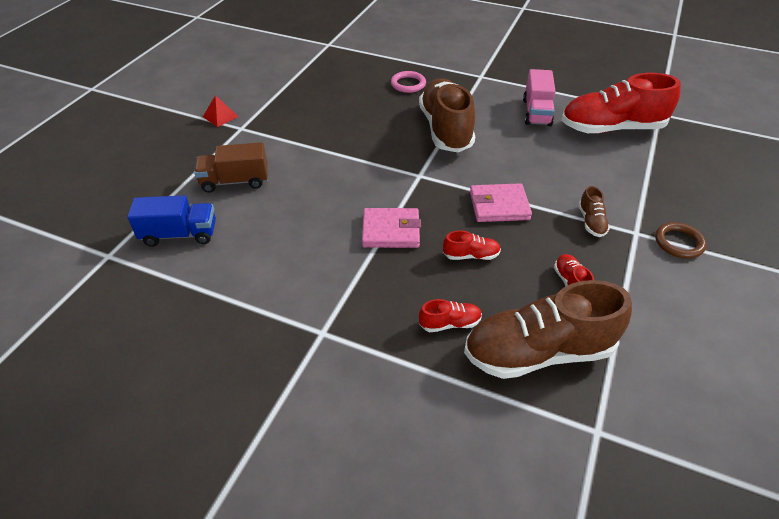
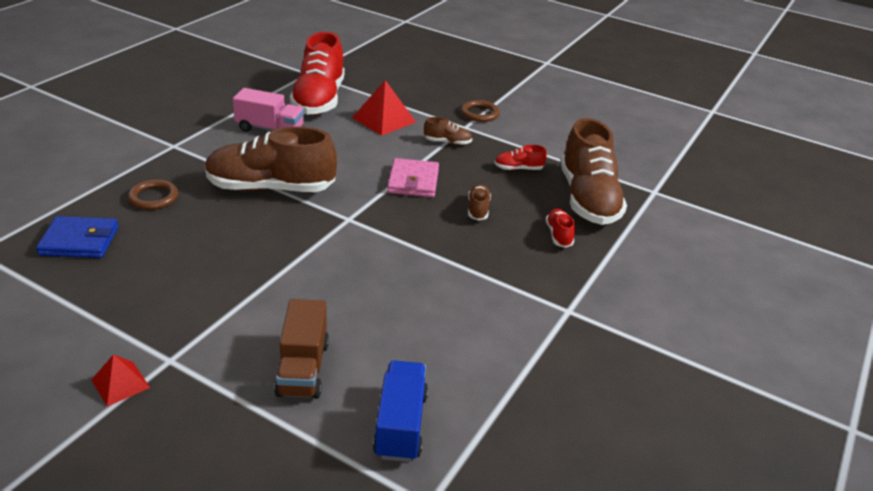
camera: 85 degrees left, 10 degrees down
pink wallet [362,208,421,248] -> none
pink ring [391,71,426,93] -> brown ring [128,179,178,210]
red shoe [443,231,501,260] -> brown shoe [468,184,491,220]
none -> blue wallet [36,216,119,258]
none -> red pyramid [352,80,416,136]

